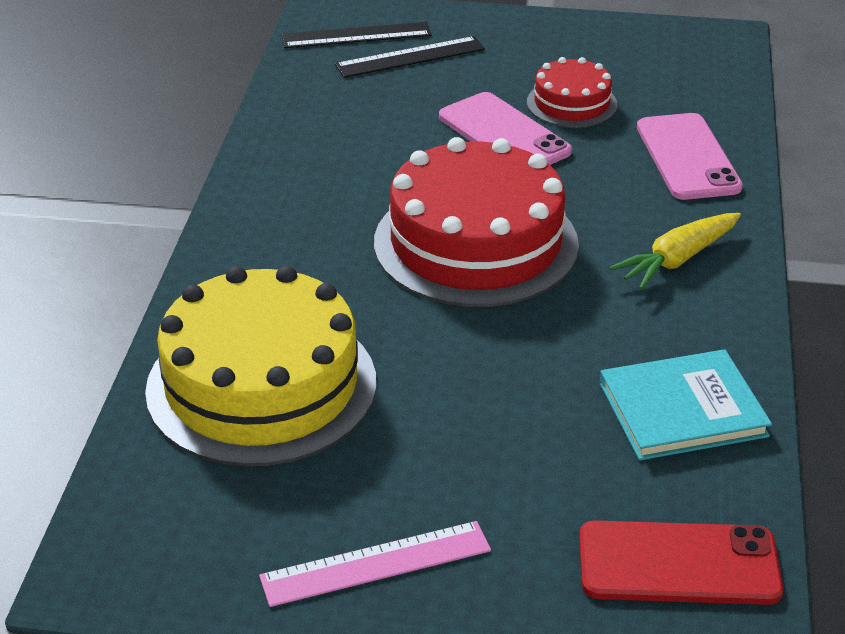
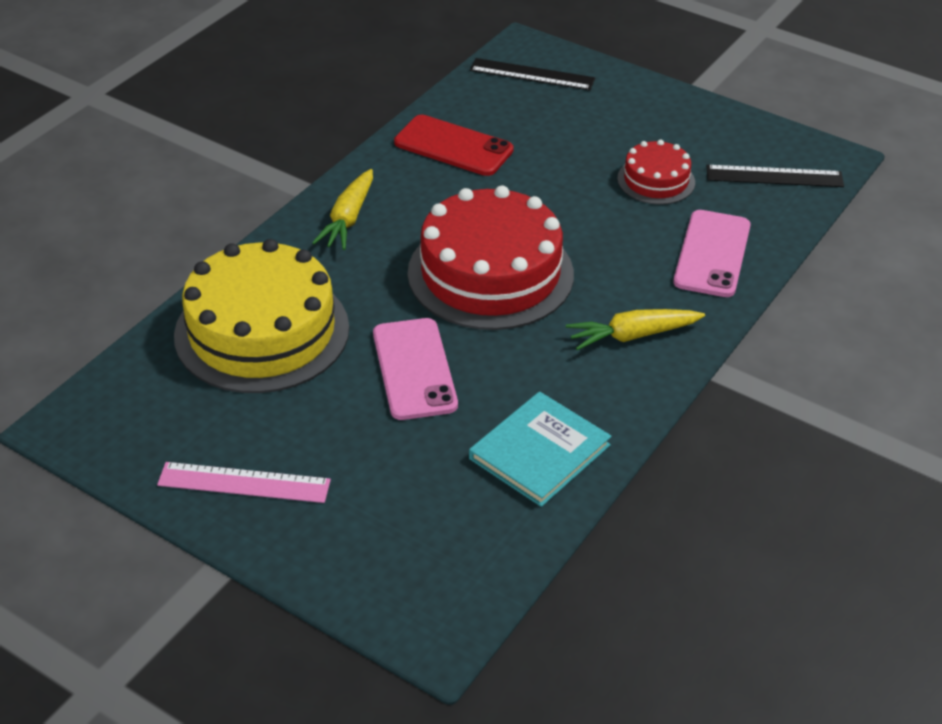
camera: 25 degrees right, 5 degrees up
black ruler [335,36,485,78] -> black ruler moved to [706,165,844,187]
pink phone [439,92,572,165] -> pink phone moved to [373,318,458,420]
red phone [579,520,783,605] -> red phone moved to [394,115,514,176]
turquoise book [600,349,772,460] -> turquoise book turned 60 degrees counterclockwise [469,392,611,507]
none -> yellow carrot [312,169,373,250]

